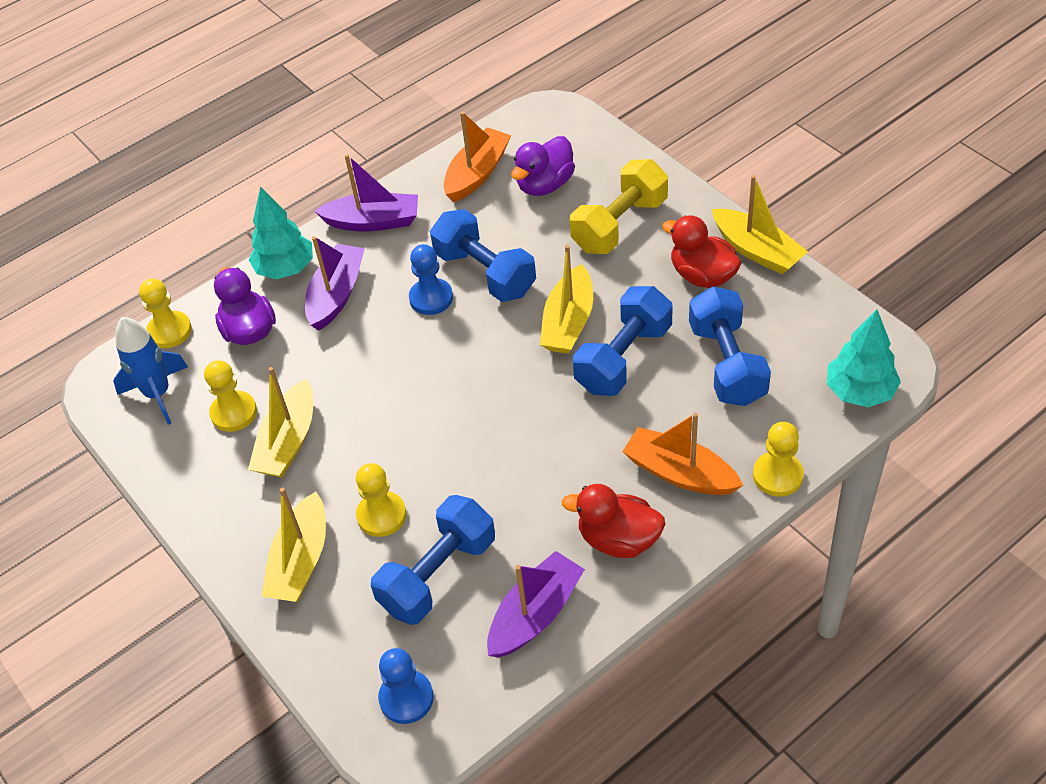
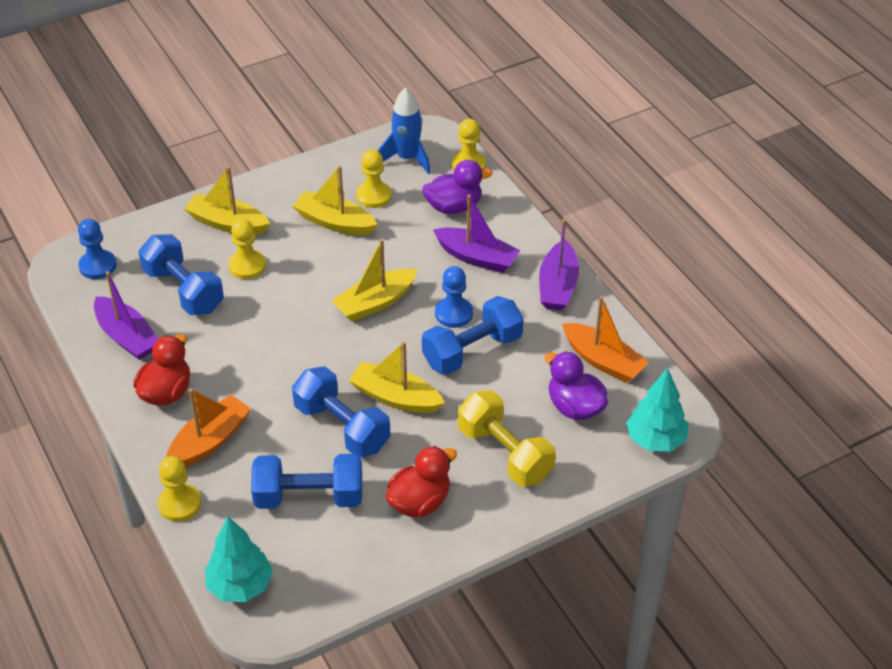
camera: 95 degrees right, 5 degrees down
turquoise tree [249,187,313,279] -> turquoise tree moved to [626,368,689,451]
yellow boat [712,175,808,274] -> yellow boat moved to [331,239,417,322]

